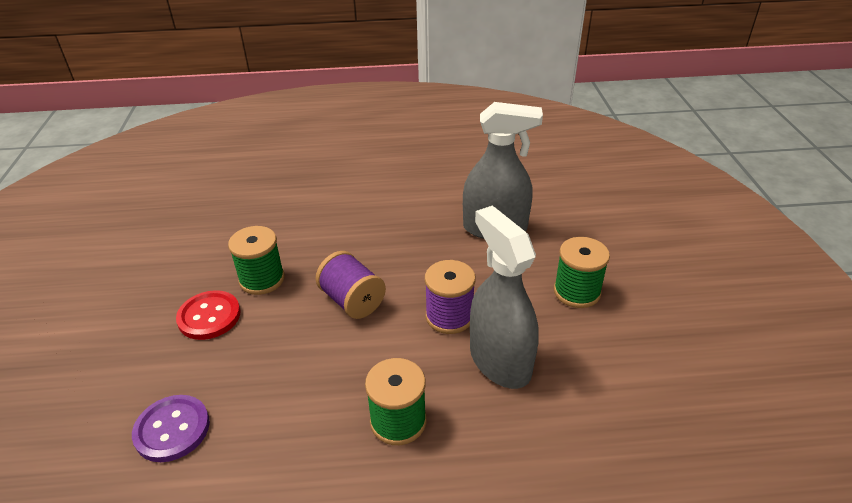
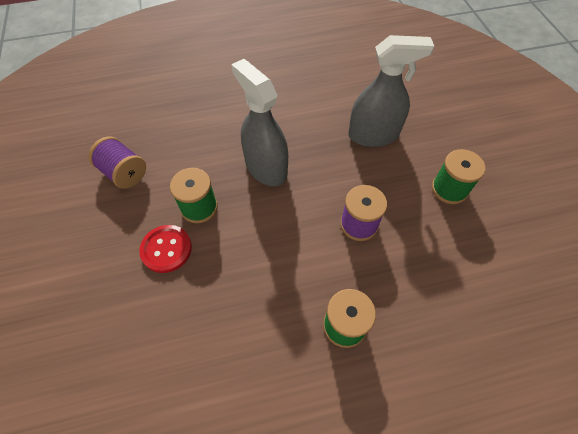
camera: 10 degrees left, 20 degrees up
purple button [132,395,210,462] -> none
purple spool [316,251,386,319] -> purple spool moved to [88,136,146,189]
grey spray bottle [470,206,539,389] -> grey spray bottle moved to [231,59,288,186]

